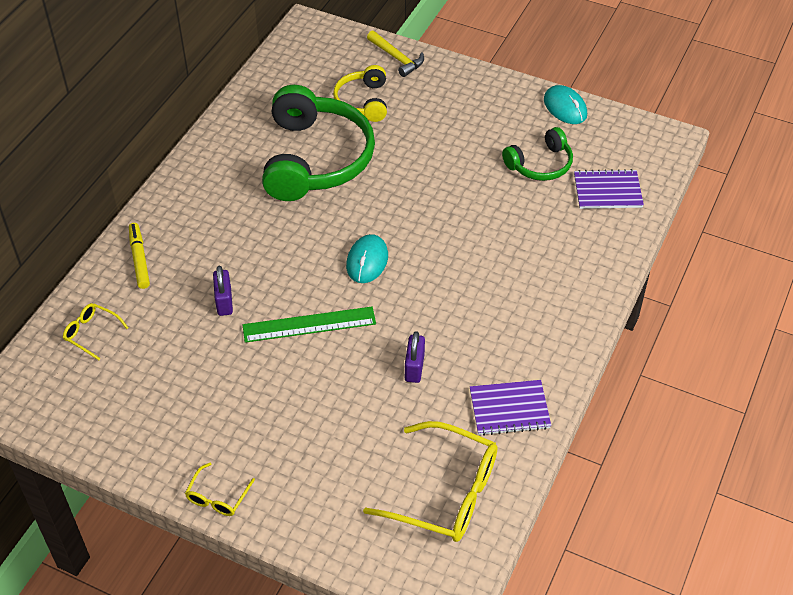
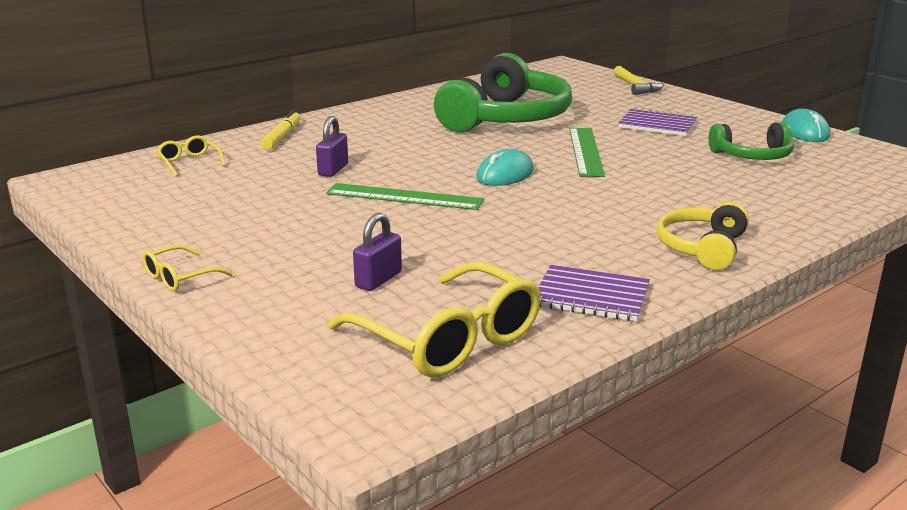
camera: 25 degrees right, 25 degrees down
yellow headphones [333,65,387,122] -> yellow headphones moved to [657,202,749,270]
purple padlock [405,331,425,383] -> purple padlock moved to [353,213,402,291]
purple notebook [574,169,644,209] -> purple notebook moved to [618,108,697,136]
none -> green ruler [569,128,605,177]

